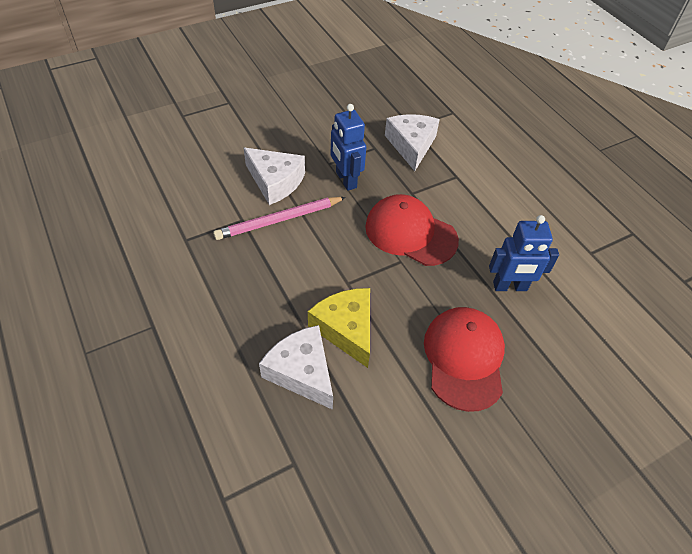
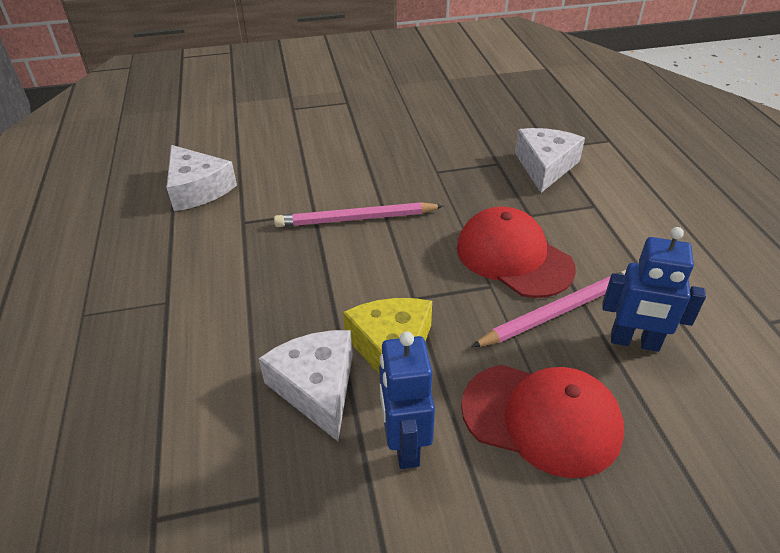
camera: 20 degrees right, 10 degrees down
white cheese [244,148,305,205] -> white cheese moved to [166,145,237,211]
blue robot [331,104,366,191] -> blue robot moved to [379,331,435,469]
red cap [424,307,505,412] -> red cap turned 90 degrees clockwise [461,365,624,478]
none -> pink pencil [472,270,626,347]

